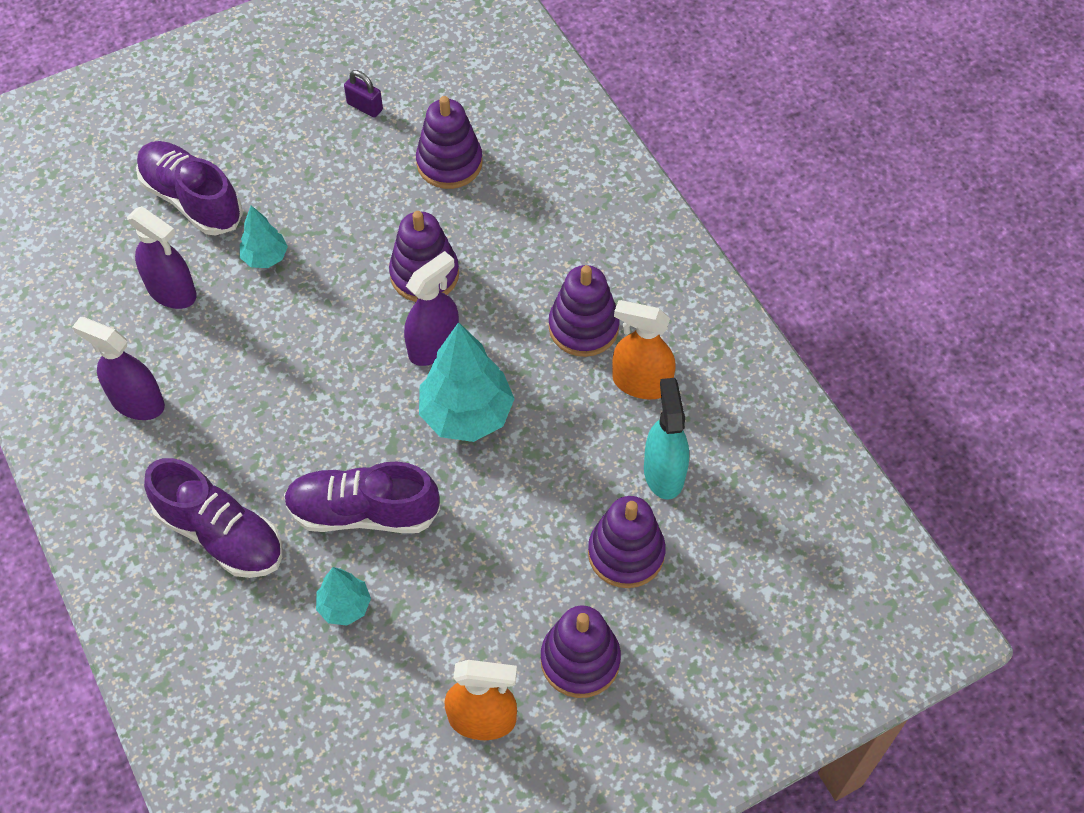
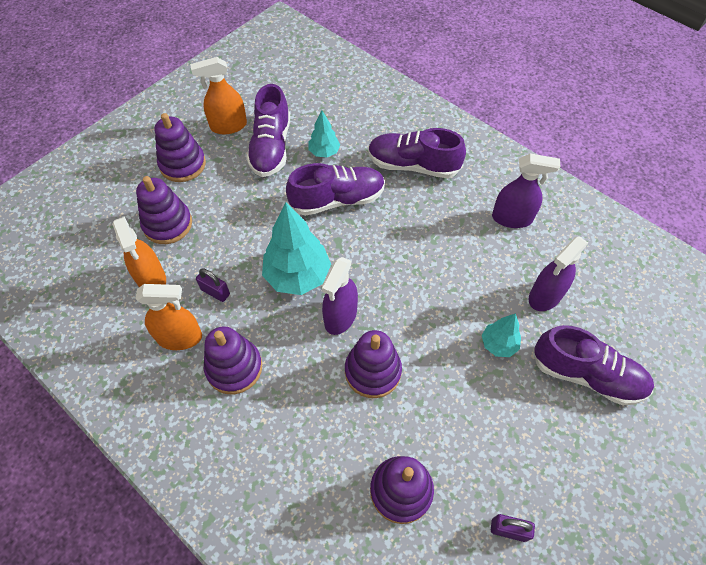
camera: 160 degrees right, 0 degrees up
purple spray bottle [127,206,197,309] -> purple spray bottle turned 60 degrees counterclockwise [529,236,588,311]
turquoise spray bottle [644,378,689,500] -> orange spray bottle [112,217,166,287]
none -> purple padlock [196,268,230,302]
none -> purple shoe [246,84,290,177]

